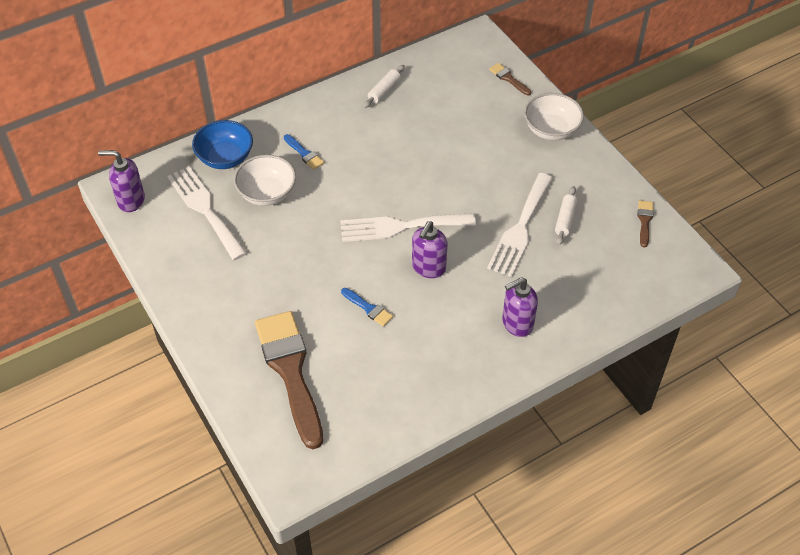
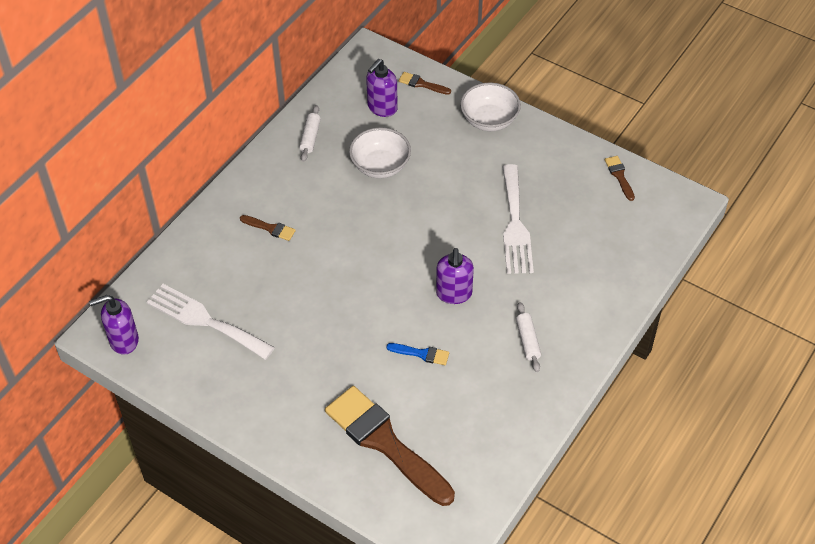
camera: 25 degrees left, 0 degrees up
blue bowl [192,120,253,169] -> none
white bowl [234,155,296,206] -> white bowl moved to [349,127,411,178]
blue brush [284,134,324,170] -> brown brush [240,215,296,241]
white fork [340,213,476,242] -> none
purple soap dispenser [502,277,538,337] -> purple soap dispenser moved to [366,59,398,117]
white rolling pin [555,186,578,245] -> white rolling pin moved to [516,302,541,372]

